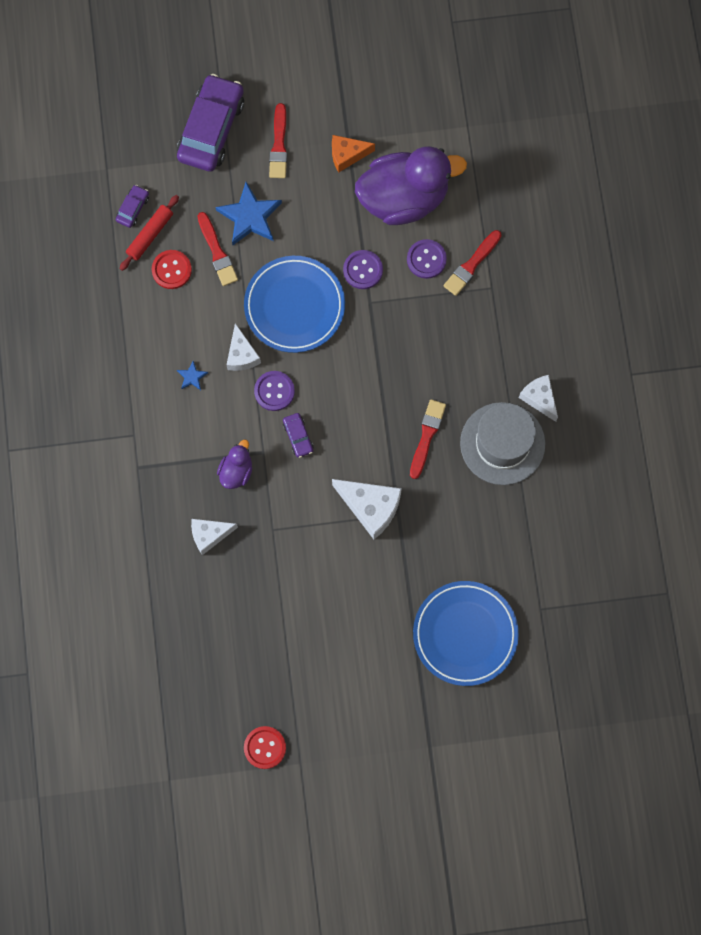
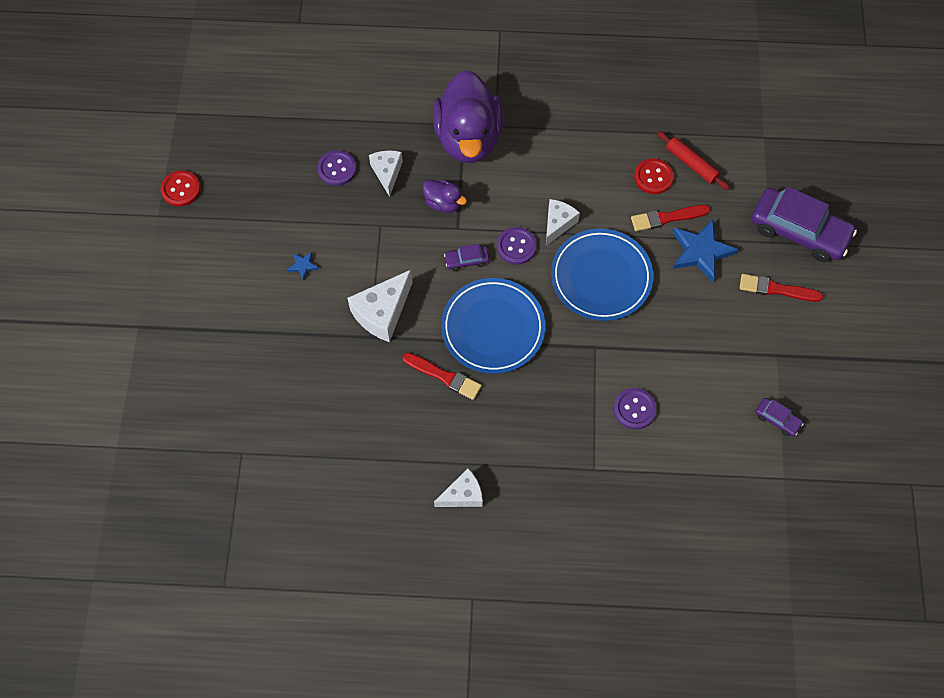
camera: 100 degrees right, 10 degrees down
purple car [116,185,149,228] -> purple car moved to [755,398,804,436]
blue star [177,361,208,390] -> blue star moved to [287,252,319,280]
white cheese [227,323,261,371] -> white cheese turned 120 degrees clockwise [546,199,580,246]
orange cheese [332,135,375,172] -> none
purple button [343,250,383,289] -> purple button moved to [317,150,356,186]
purple duck [355,146,467,225] -> purple duck moved to [433,70,503,163]
blue plate [413,581,519,686] -> blue plate moved to [441,278,546,374]
red brush [443,230,502,296] -> none
grey hat [460,402,545,485] -> none

